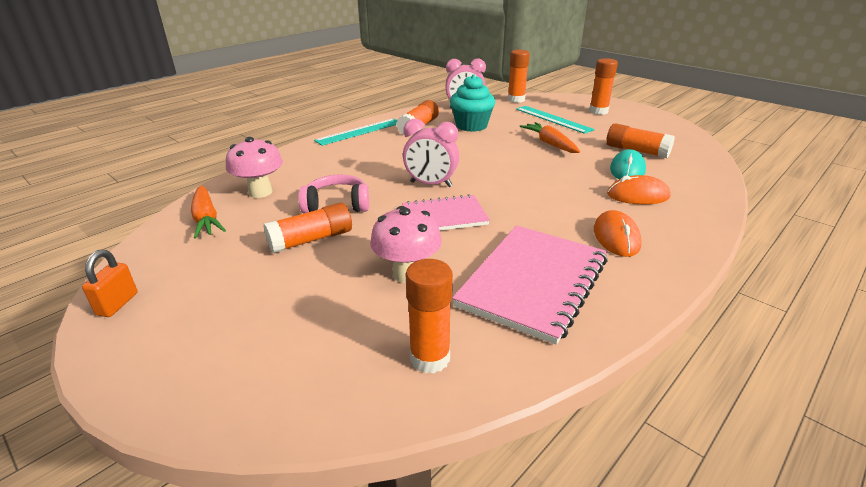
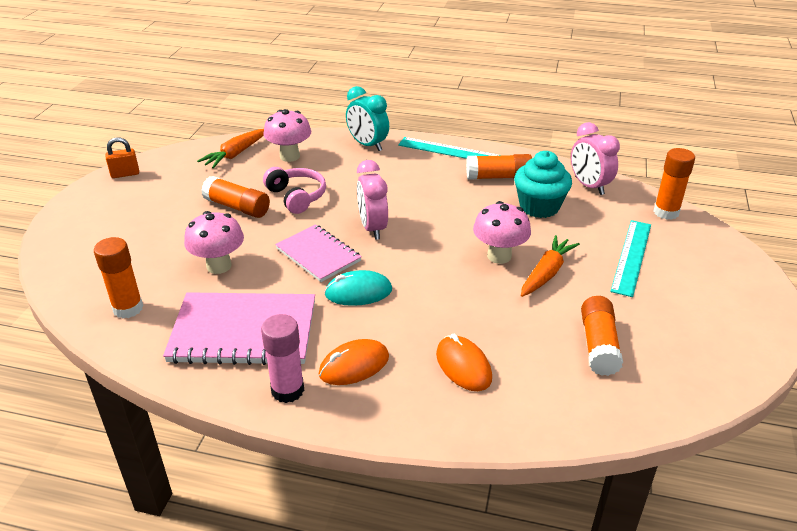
camera: 60 degrees right, 5 degrees up
orange glue stick [589,58,618,115] -> none
turquoise mouse [610,149,646,179] -> turquoise mouse moved to [324,270,392,306]
none -> pink glue stick [261,314,304,403]
none -> turquoise clock [346,86,389,151]
none -> pink mushroom [473,201,531,264]

